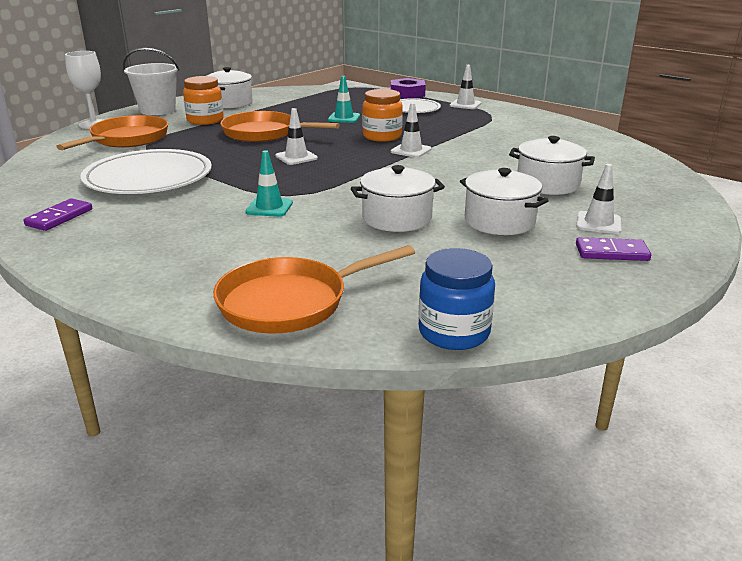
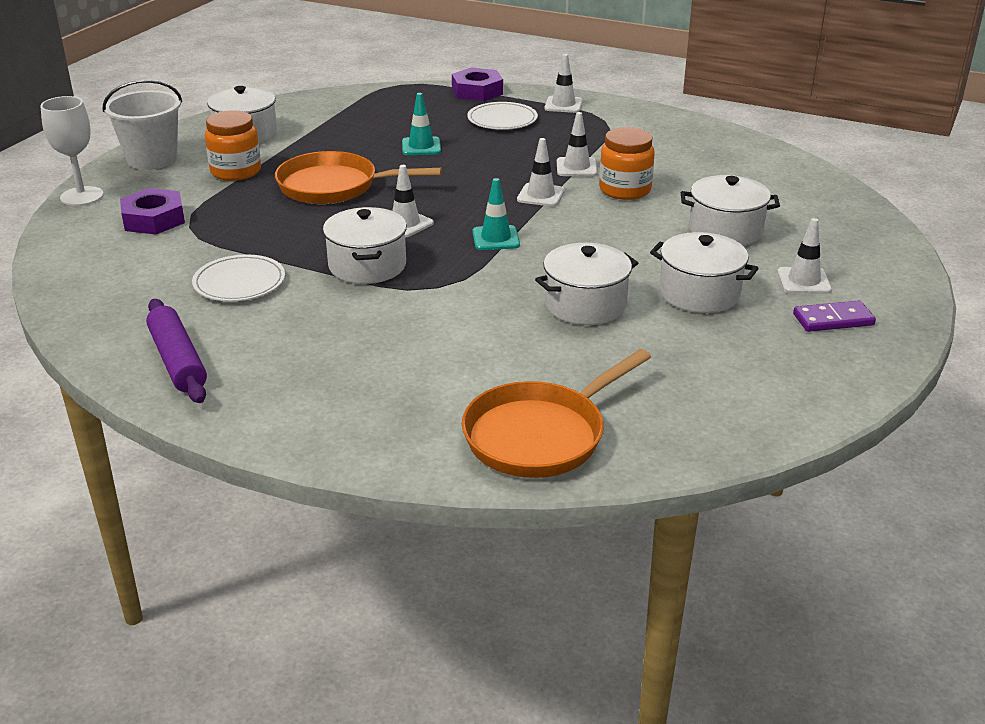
camera: 15 degrees left, 5 degrees up
purple domino [24,198,92,231] -> purple rolling pin [146,299,207,403]
orange pan [56,115,168,150] -> purple nut [120,188,185,235]
white plate [80,149,212,194] -> white plate [192,254,285,301], size x0.56
turquoise traffic cone [245,150,293,217] -> turquoise traffic cone moved to [472,178,520,250]
orange jar [362,89,403,142] -> orange jar moved to [599,127,655,200]
blue jar [418,248,495,350] -> none
none -> white pot [323,207,407,284]
none -> white traffic cone [557,112,597,176]

